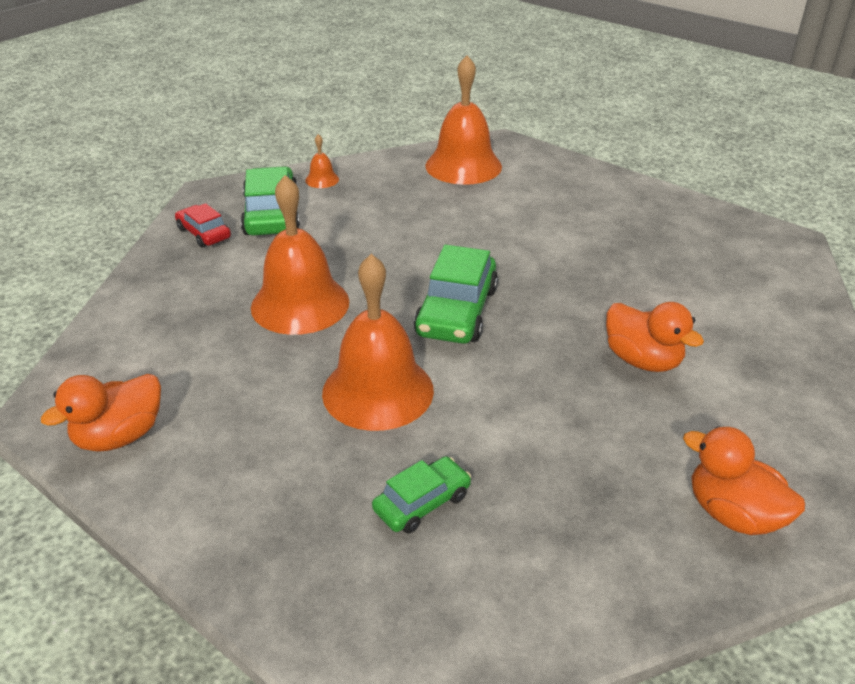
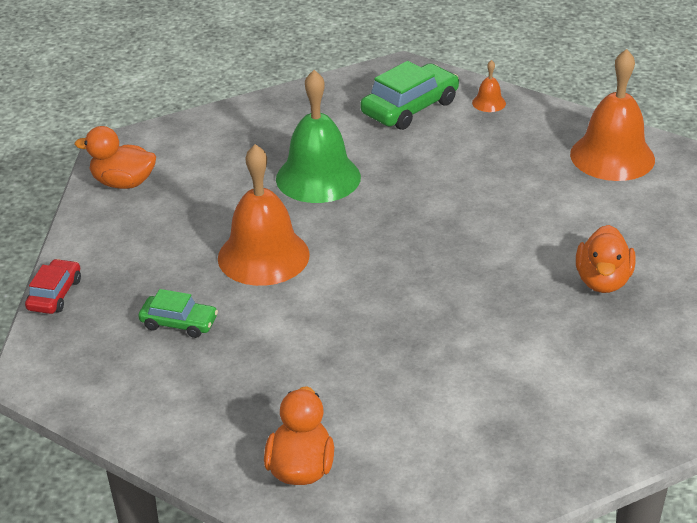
camera: 55 degrees right, 0 degrees up
red car [175,203,231,248] -> red car moved to [25,259,81,314]
orange bell [251,175,349,335] -> green bell [276,70,361,203]
green car [414,245,498,344] -> none
orange duck [606,302,704,372] -> orange duck moved to [576,225,636,293]

